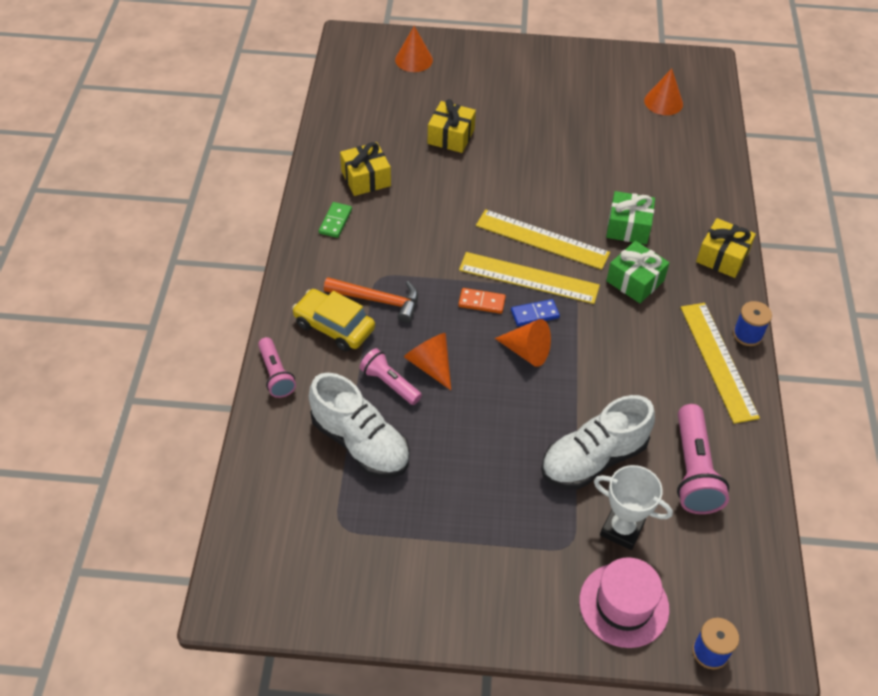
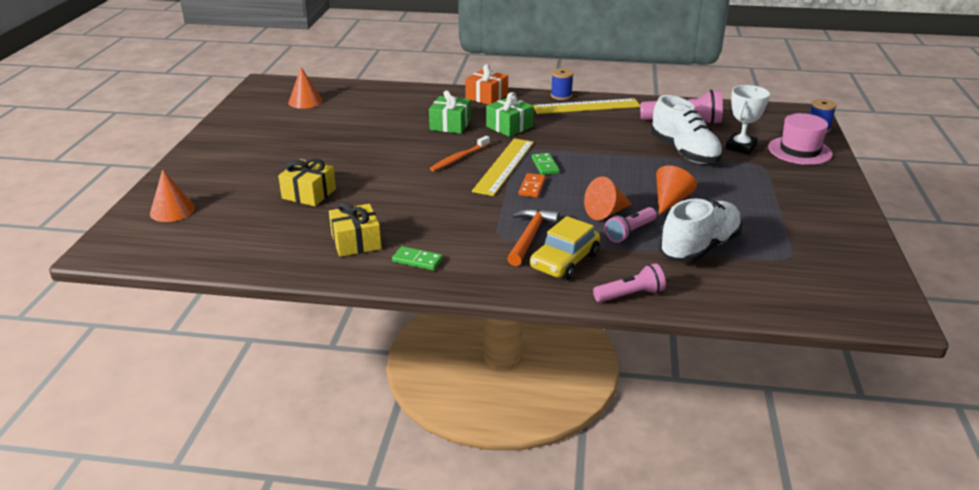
camera: 85 degrees left, 20 degrees down
yellow ruler [476,209,610,270] -> orange toothbrush [430,136,490,171]
orange cone [495,319,551,367] -> orange cone moved to [656,166,697,215]
blue domino [511,299,560,326] -> green domino [532,153,560,175]
yellow gift [696,218,756,278] -> orange gift [465,64,508,105]

